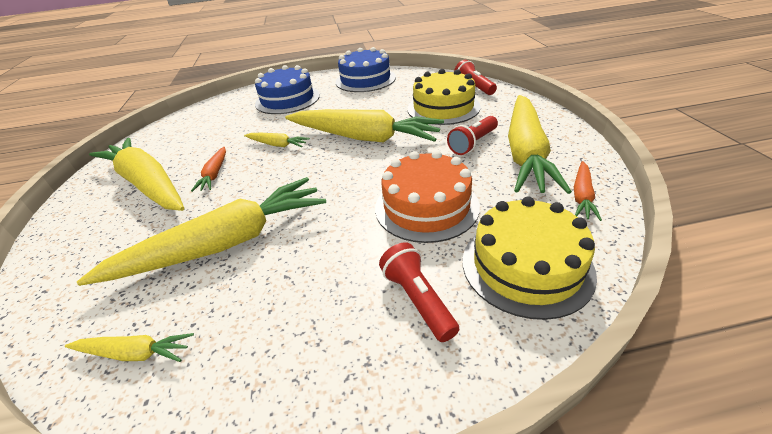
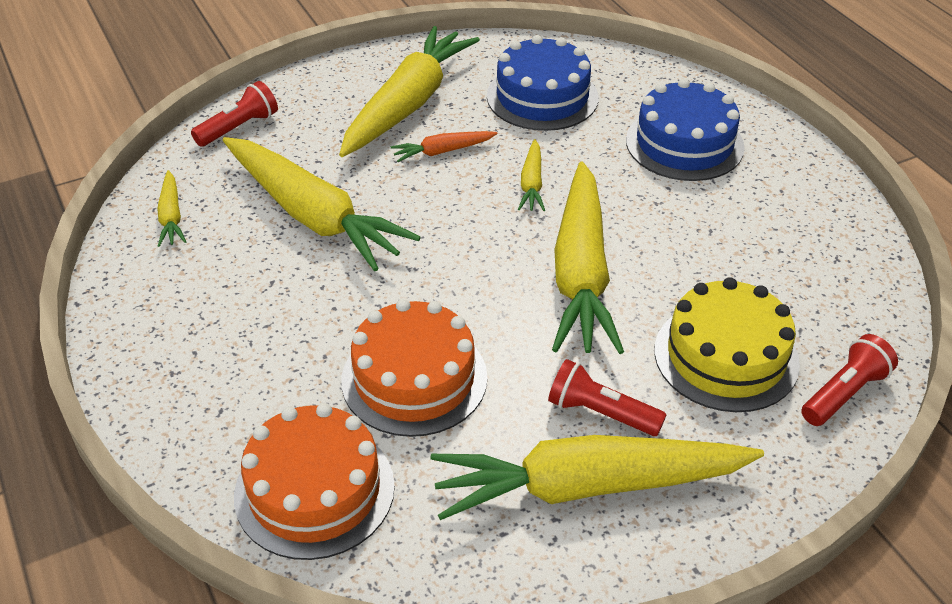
camera: 70 degrees right, 5 degrees up
blue cake [336,47,396,92] -> blue cake moved to [487,35,598,131]
red flashlight [379,242,459,342] -> red flashlight moved to [191,81,278,147]
yellow cake [463,196,597,320] -> orange cake [234,403,395,560]
orange carrot [574,161,602,221] -> none

